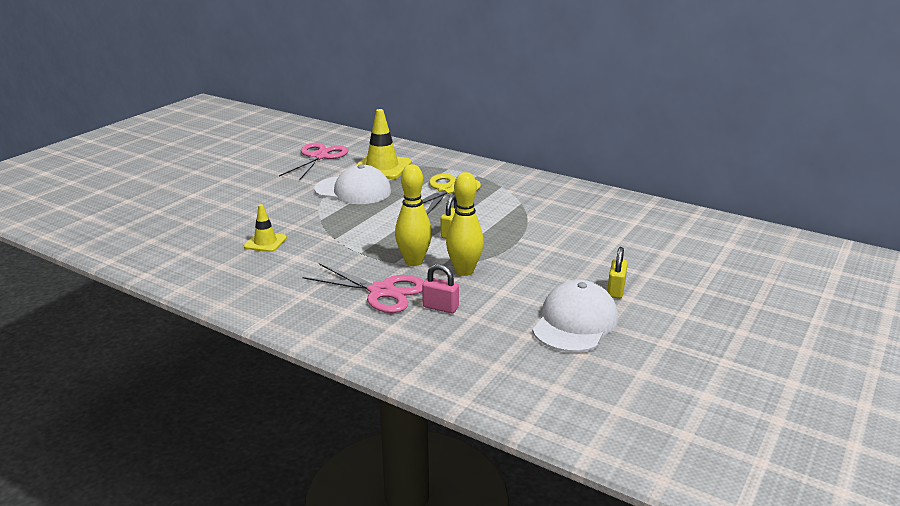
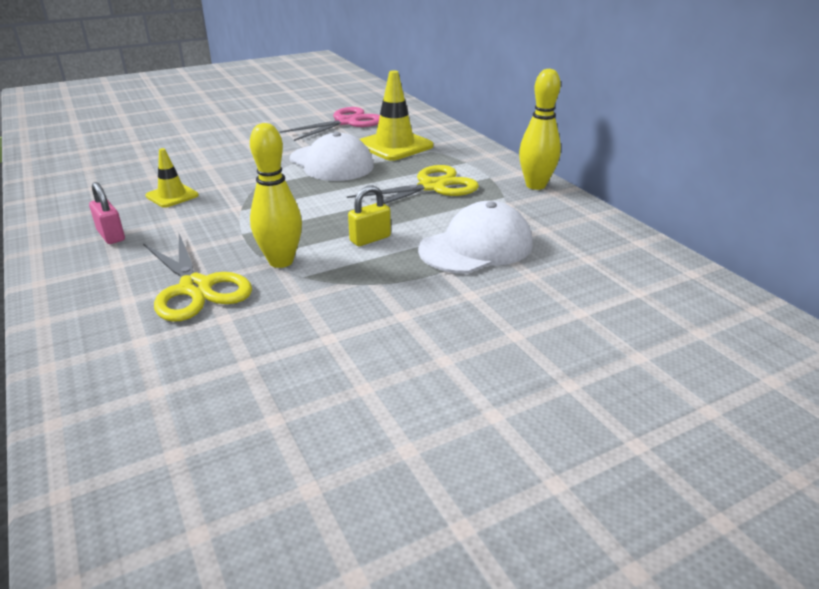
camera: 30 degrees right, 5 degrees up
pink scissors [302,263,424,313] -> yellow scissors [143,234,252,322]
pink padlock [422,264,459,313] -> pink padlock moved to [89,182,125,244]
yellow bowling pin [446,172,484,276] -> yellow bowling pin moved to [519,69,561,190]
white cap [532,280,618,353] -> white cap moved to [418,201,533,274]
yellow padlock [607,247,628,299] -> none

